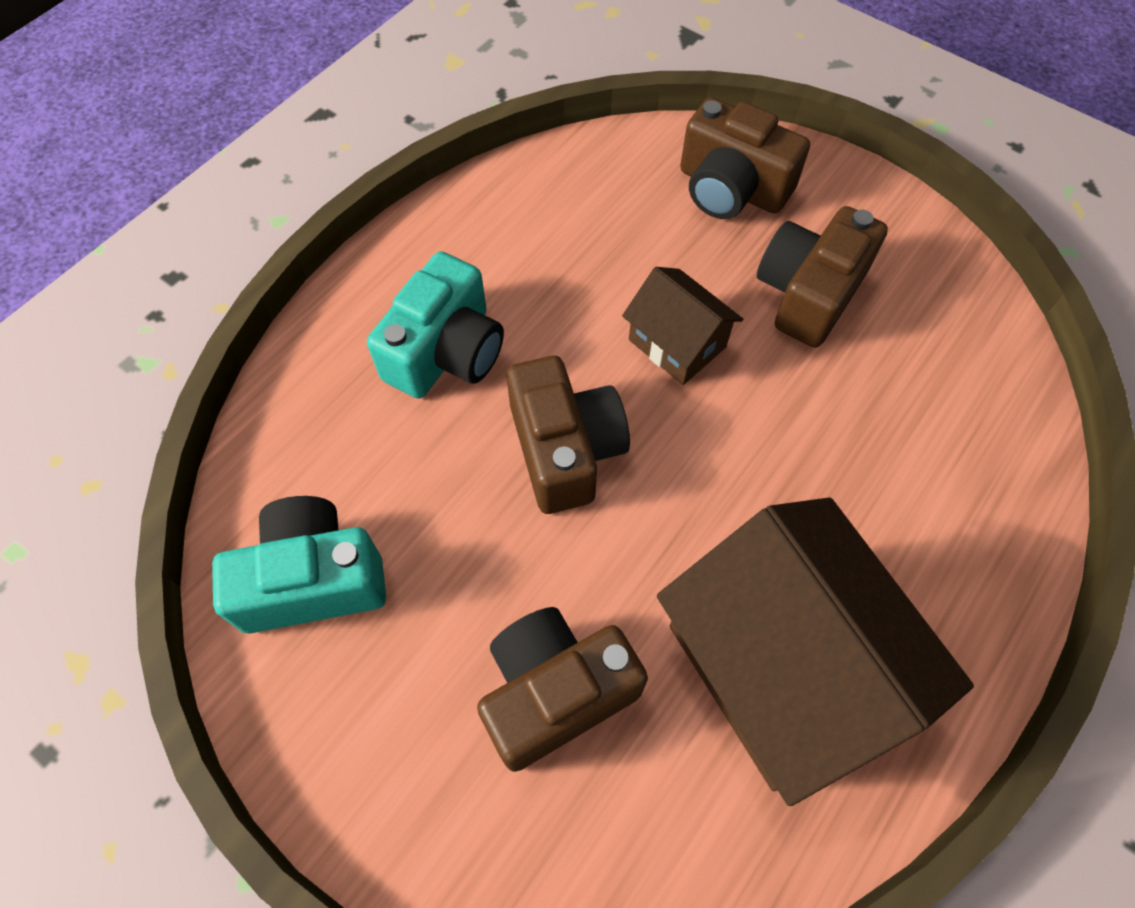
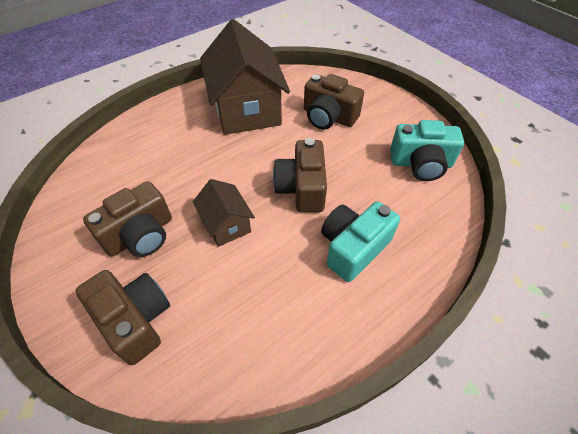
camera: 165 degrees left, 10 degrees down
brown camera [477,607,648,772] -> brown camera turned 45 degrees clockwise [304,74,364,130]

